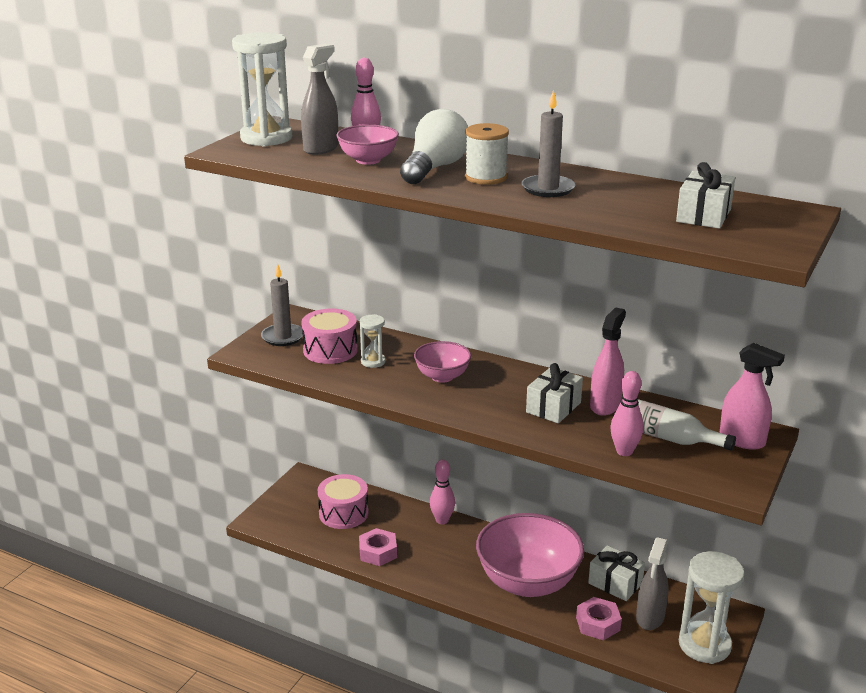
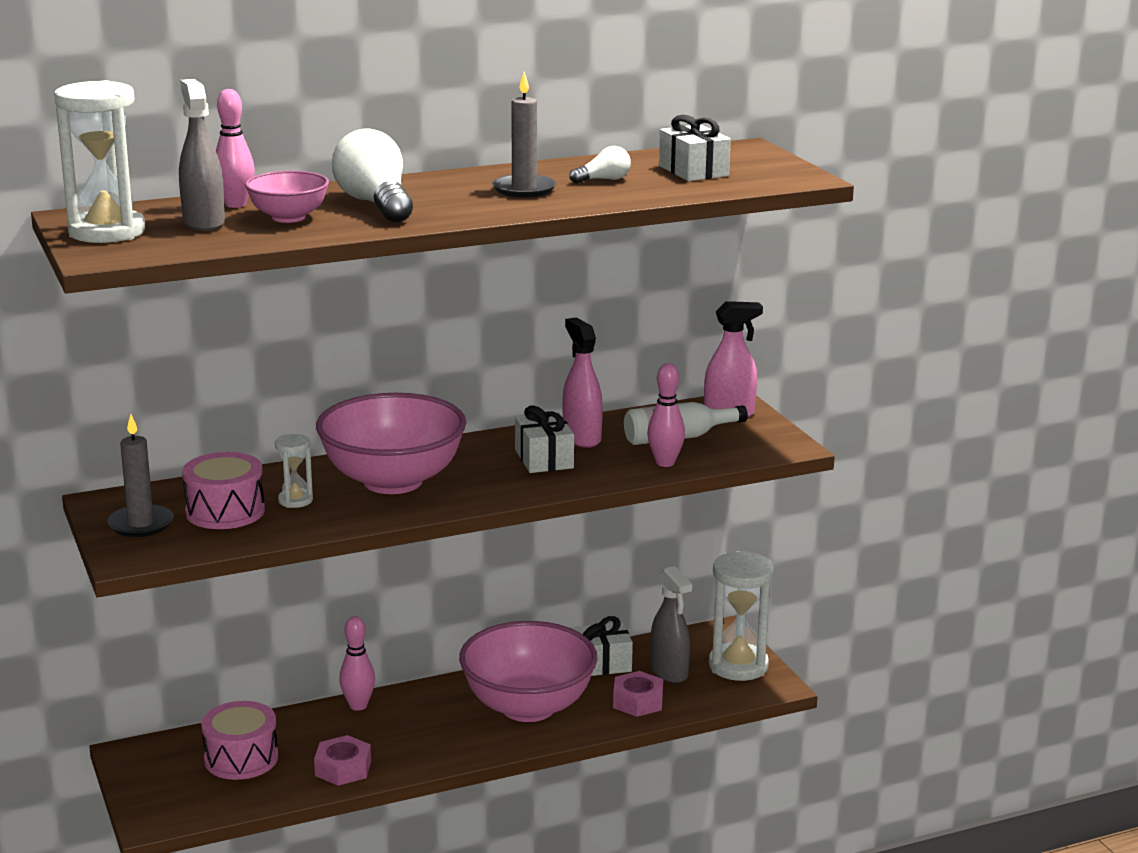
camera: 50 degrees left, 5 degrees down
pink bowl [414,341,471,383] -> pink bowl [316,393,466,494], size x1.95
white spool [465,123,509,185] -> none
none -> white light bulb [569,146,631,183]

